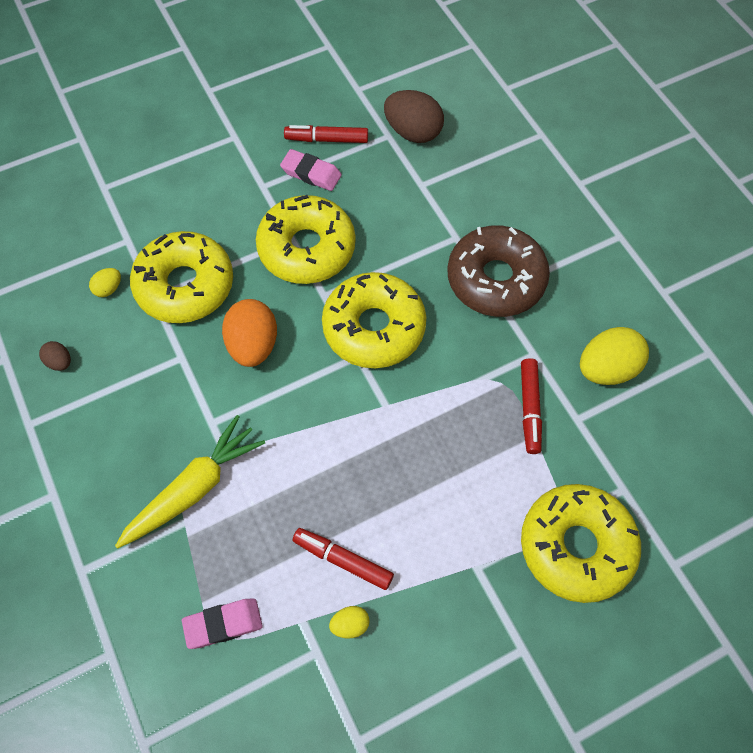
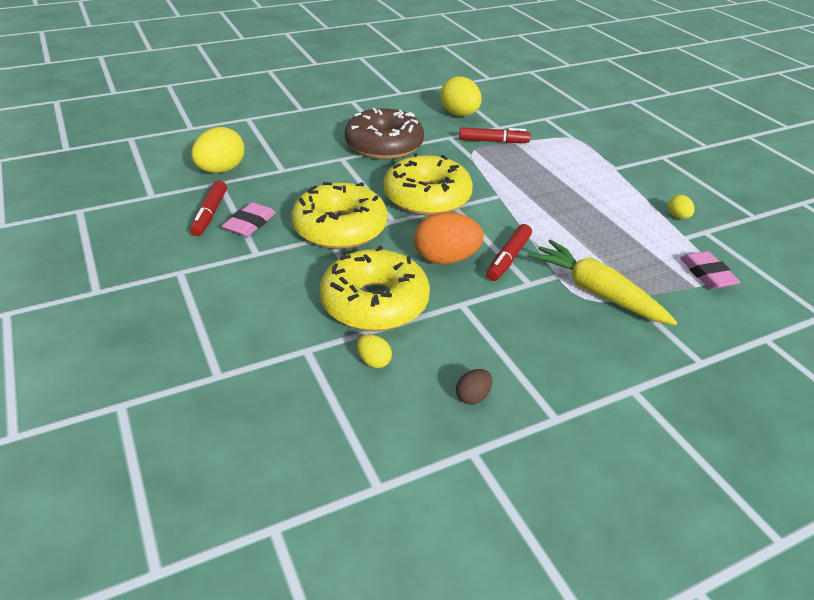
camera: 90 degrees left, 25 degrees down
red marker [293,528,394,590] -> red marker moved to [486,224,532,281]
brown egg [384,90,444,143] -> yellow egg [191,127,245,173]
yellow donut [521,484,641,603] -> none

